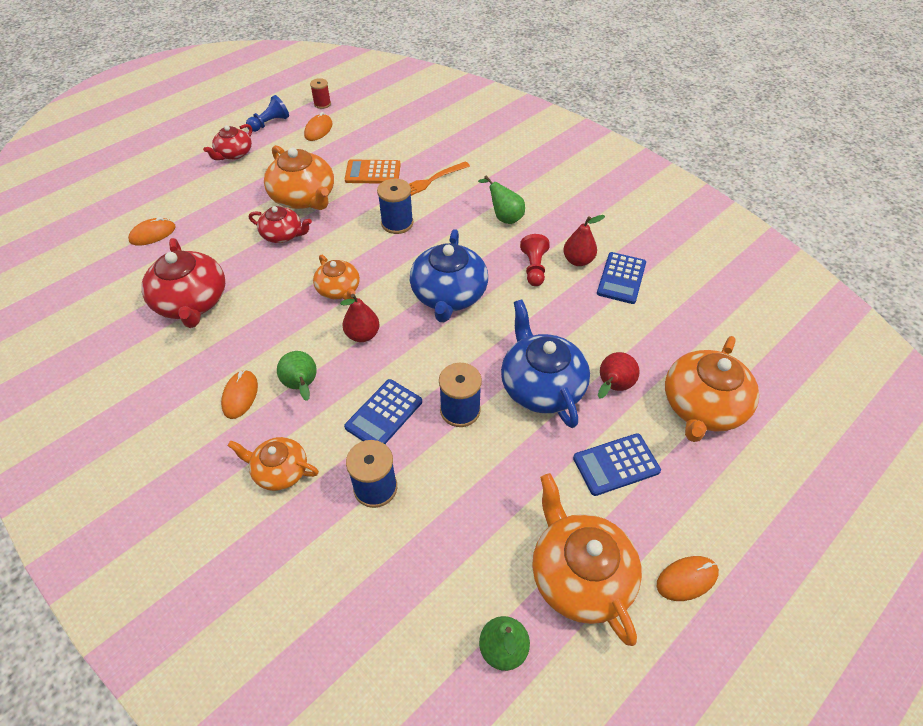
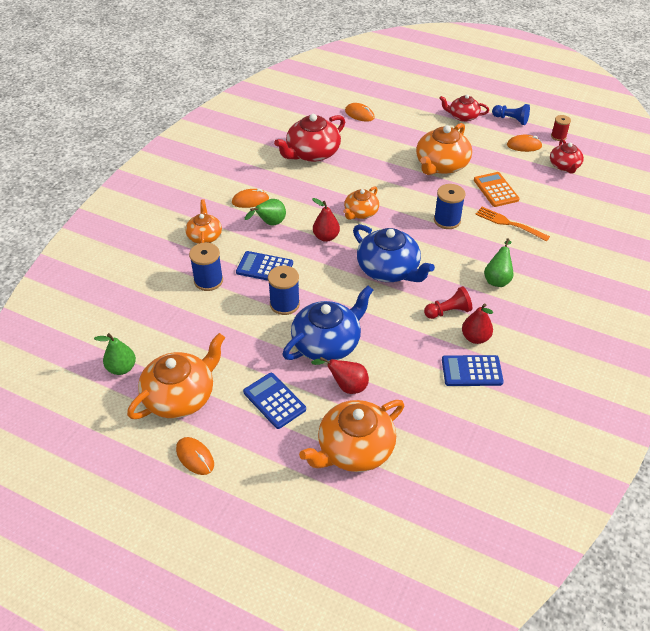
camera: 70 degrees right, 5 degrees down
red teapot [249,206,312,243] -> red teapot moved to [550,139,584,174]
blue teapot [410,229,488,322] -> blue teapot turned 120 degrees counterclockwise [353,224,435,282]
orange teapot [665,336,759,442] -> orange teapot turned 45 degrees counterclockwise [299,400,404,472]

